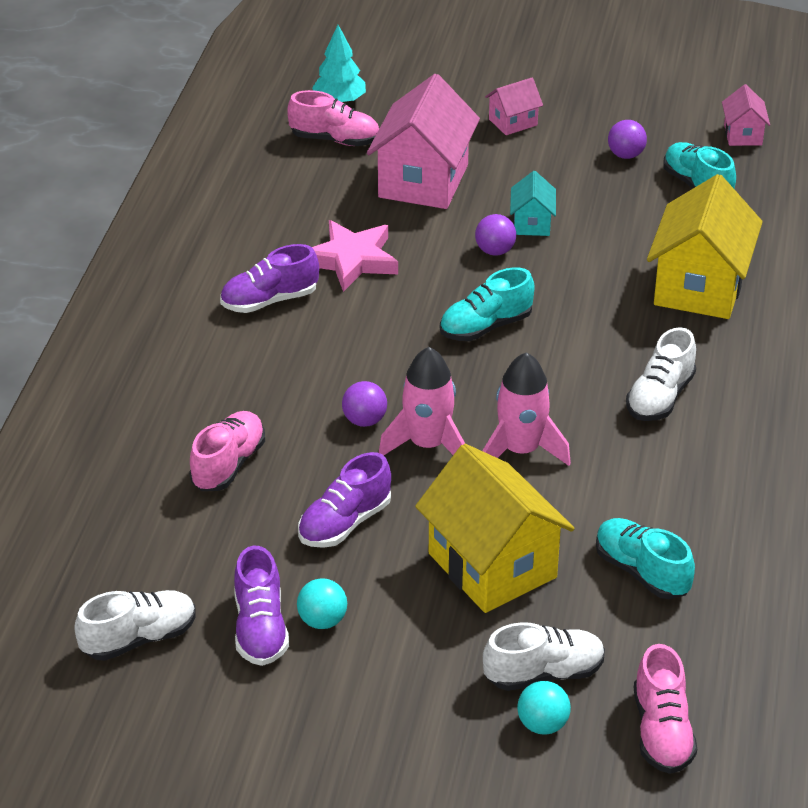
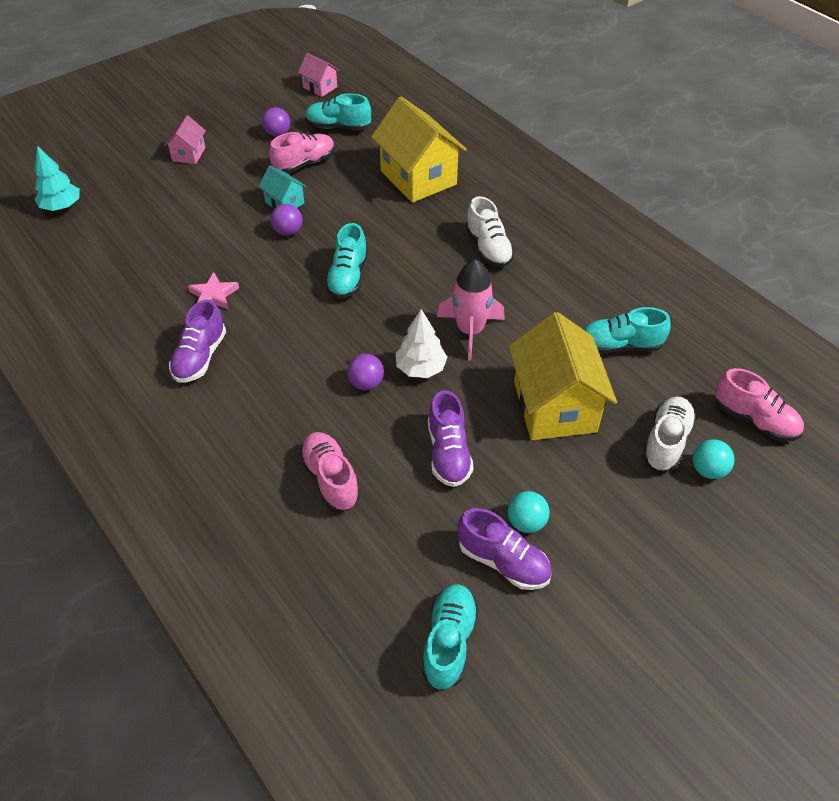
camera: 50 degrees left, 10 degrees up
white shoe [74,590,196,661] -> turquoise shoe [422,584,479,690]
pink shoe [288,90,379,146] -> pink shoe moved to [269,132,335,173]
pink star [312,220,398,292] -> pink star [188,272,239,310], size x0.63
pink house [367,74,480,209] -> none
pink rocket [379,347,465,455] -> white tree [396,309,447,378]
yellow house [415,444,575,613] -> yellow house turned 75 degrees clockwise [509,312,617,440]

